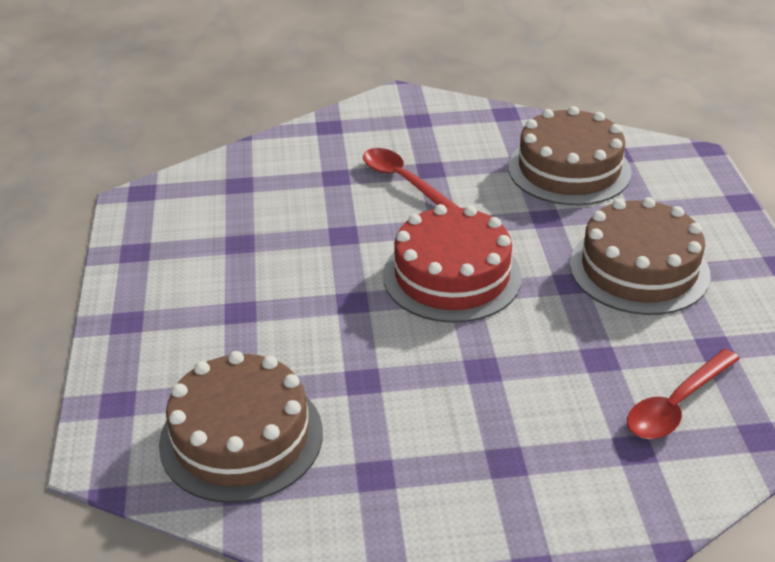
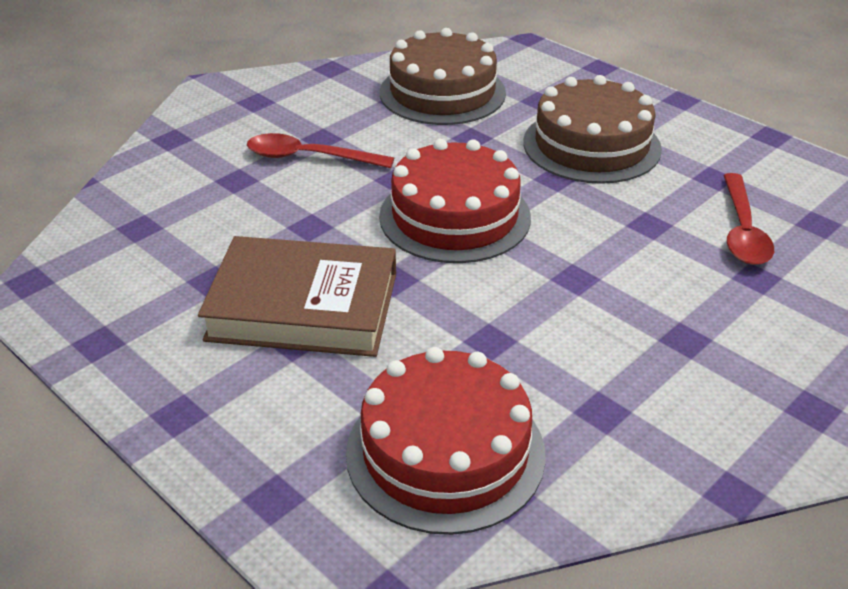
camera: 40 degrees left, 0 degrees up
brown cake [159,351,323,503] -> red cake [346,347,546,535]
none -> brown book [198,236,396,357]

